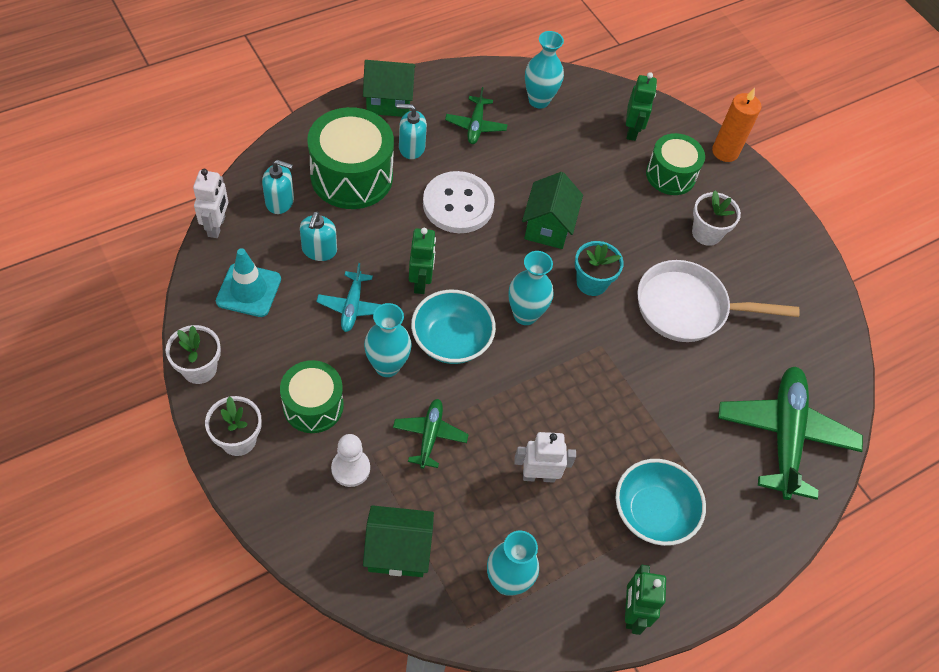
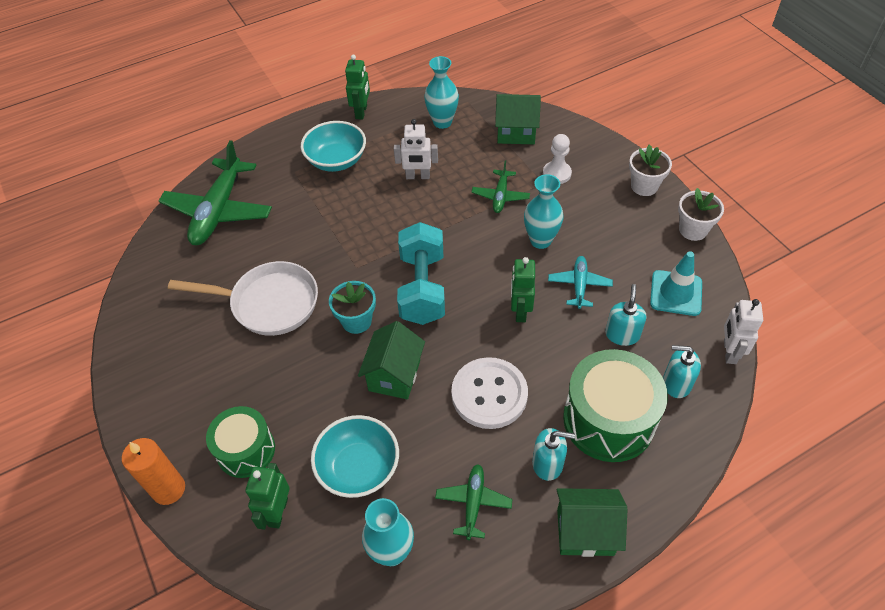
camera: 170 degrees left, 5 degrees down
green drum [280,360,344,433] -> none
turquoise bowl [411,290,496,364] -> turquoise bowl moved to [311,415,399,498]
turquoise vase [508,251,554,325] -> turquoise dumbbell [397,222,445,325]
white flower pot [692,190,741,246] -> none

